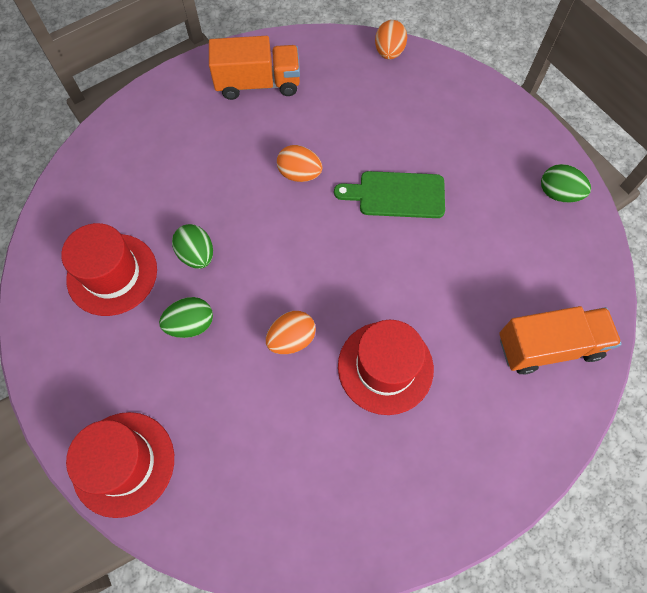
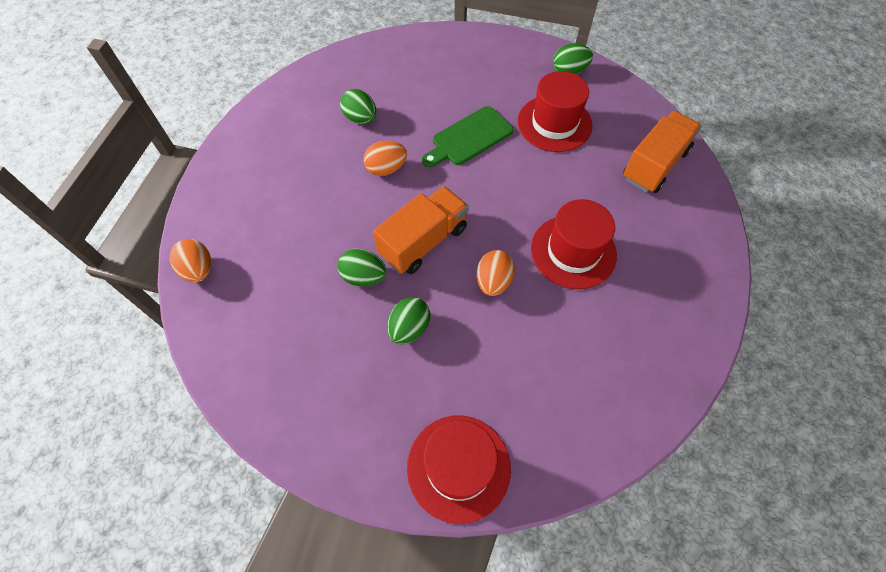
camera: 40 degrees left, 5 degrees down
red hat [61,223,157,316] -> red hat moved to [518,71,592,152]
orange truck [209,36,300,100] -> orange truck moved to [373,186,469,274]
orange egg [375,20,407,59] -> orange egg moved to [170,239,211,282]
none -> green egg [340,89,376,124]

